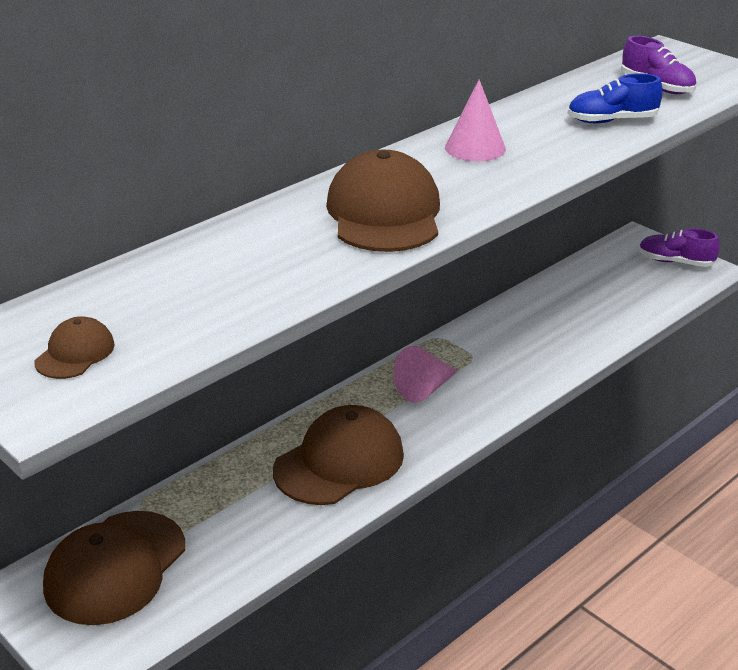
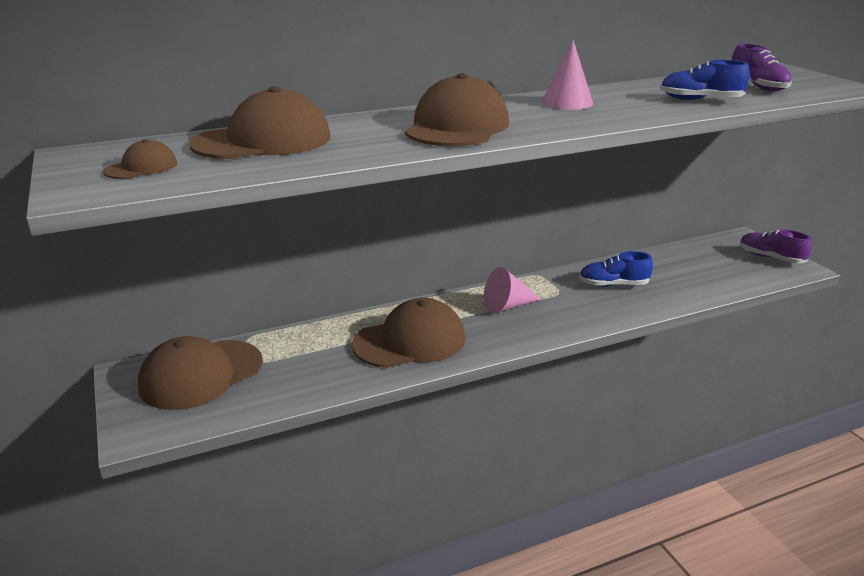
camera: 20 degrees right, 5 degrees down
none -> brown cap [189,86,330,159]
none -> blue shoe [579,251,653,287]

